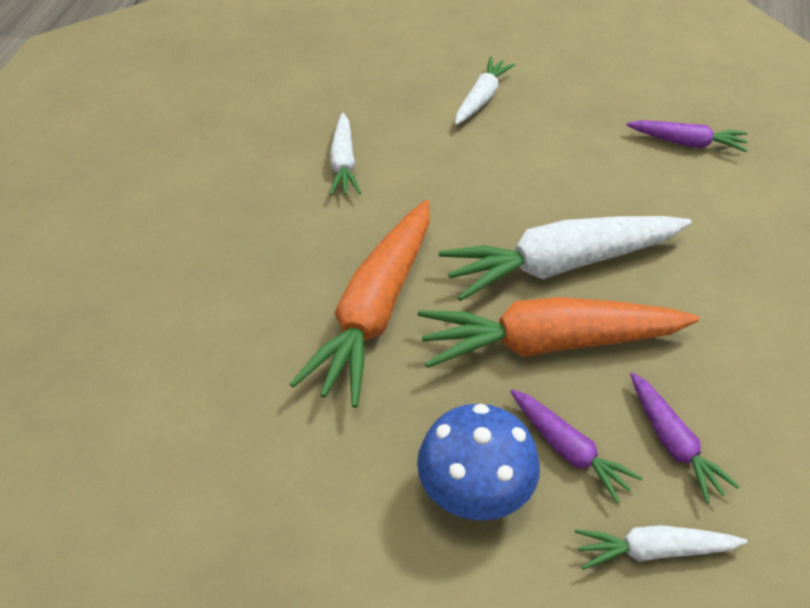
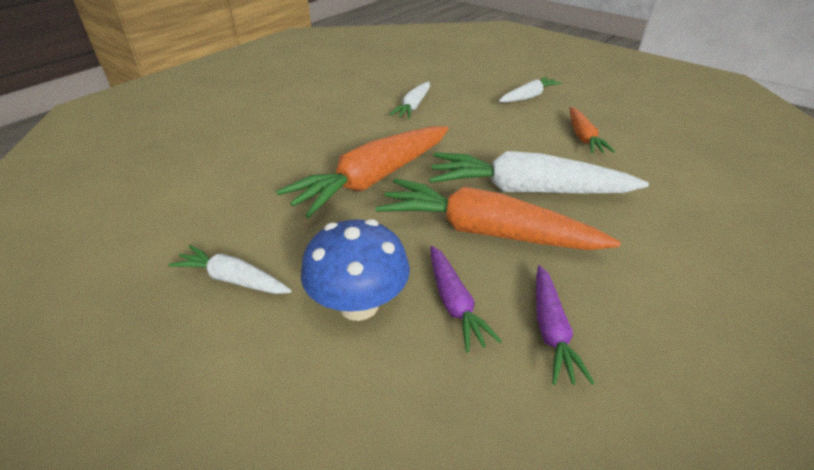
camera: 25 degrees right, 10 degrees down
white carrot [575,525,747,570] -> white carrot moved to [168,245,292,294]
purple carrot [626,120,748,152] -> none
none -> orange carrot [570,107,615,154]

